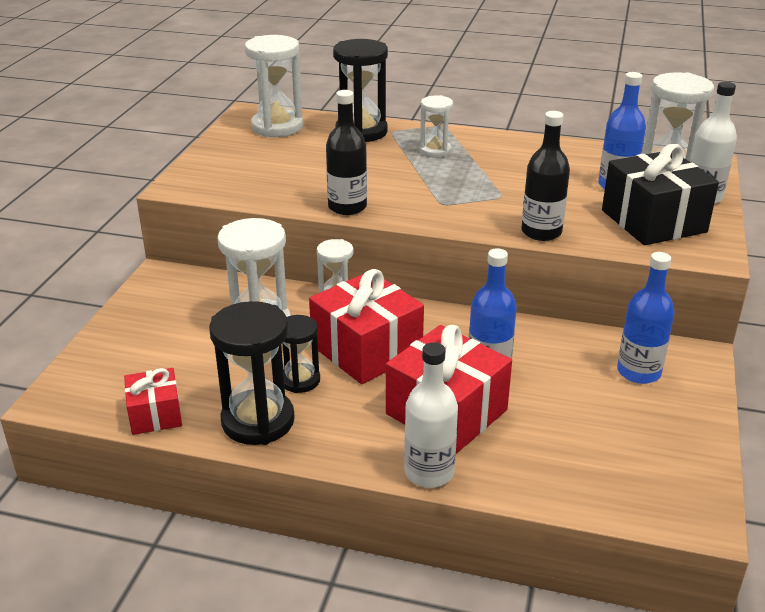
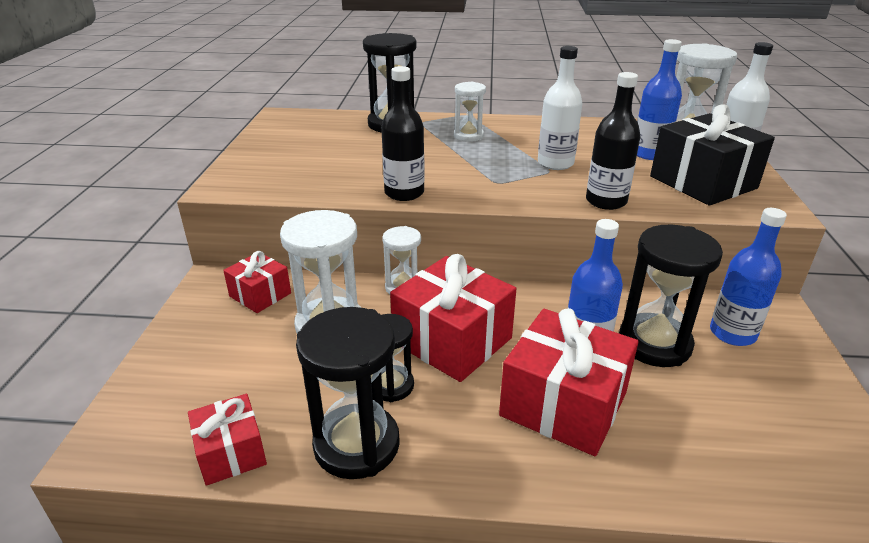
camera: 10 degrees left, 0 degrees up
white hourglass [245,35,303,138] -> none
white bottle [404,342,458,488] -> white bottle moved to [538,46,583,170]
none -> red gift [223,251,291,313]
none -> black hourglass [619,225,723,367]

